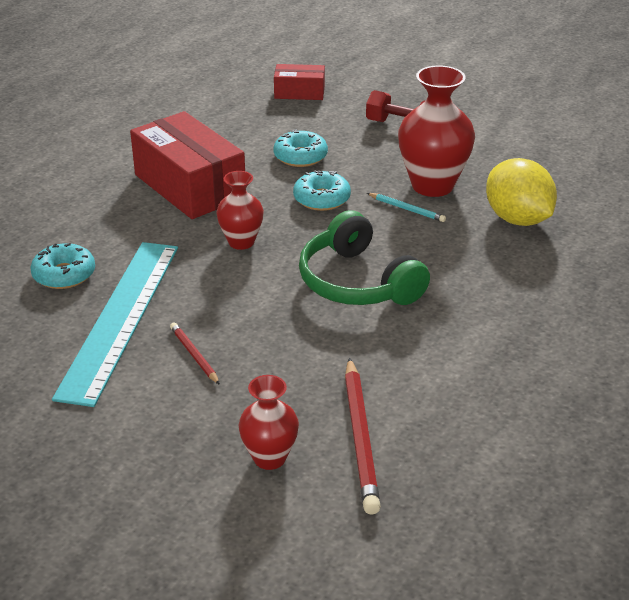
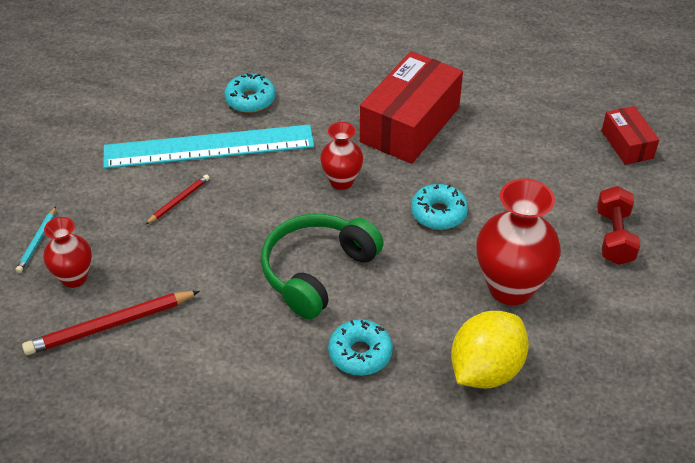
camera: 70 degrees right, 10 degrees up
turquoise donut [274,129,328,167] -> turquoise donut moved to [328,319,393,376]
turquoise pencil [367,193,446,222] -> turquoise pencil moved to [16,207,56,273]

